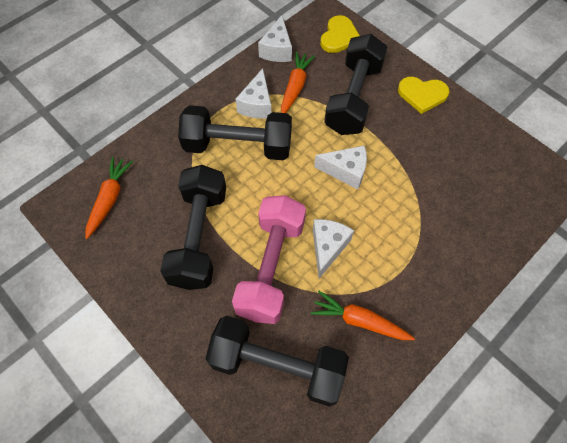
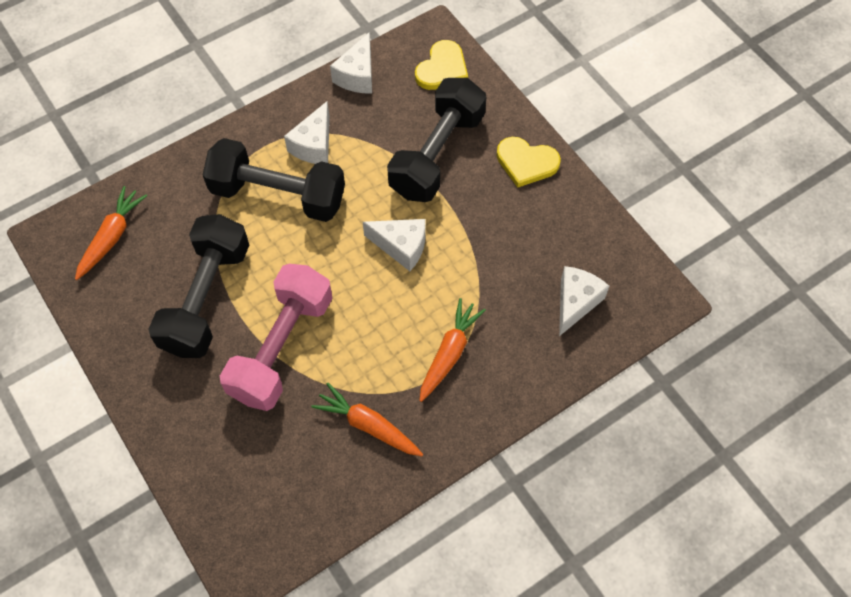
camera: 10 degrees right, 0 degrees up
black dumbbell [205,316,349,406] -> none
orange carrot [281,51,315,113] -> orange carrot moved to [419,298,486,402]
white cheese [313,219,354,278] -> white cheese moved to [559,266,609,336]

